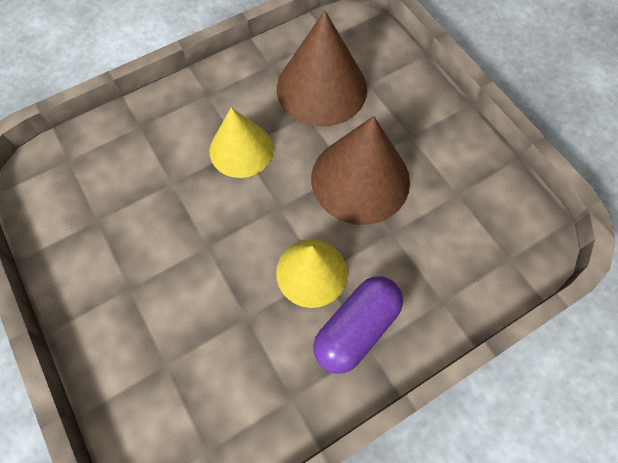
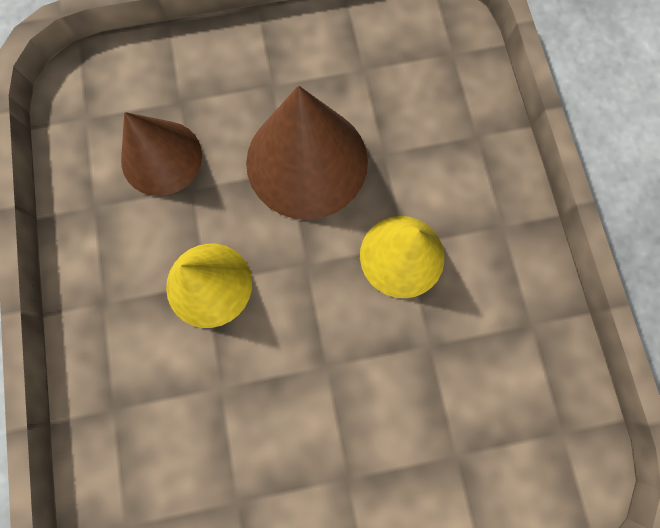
camera: 70 degrees left, 10 degrees up
brown cone [277,10,367,126] -> brown cone [121,112,202,196], size x0.67
purple capsule [313,276,403,374] -> none

